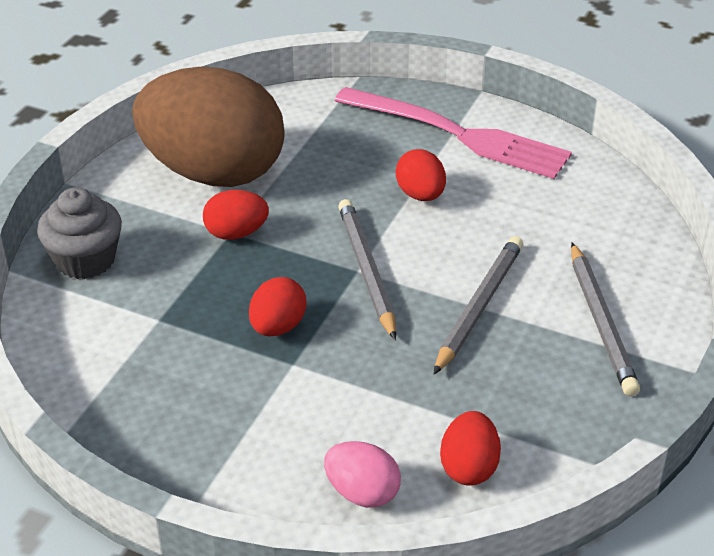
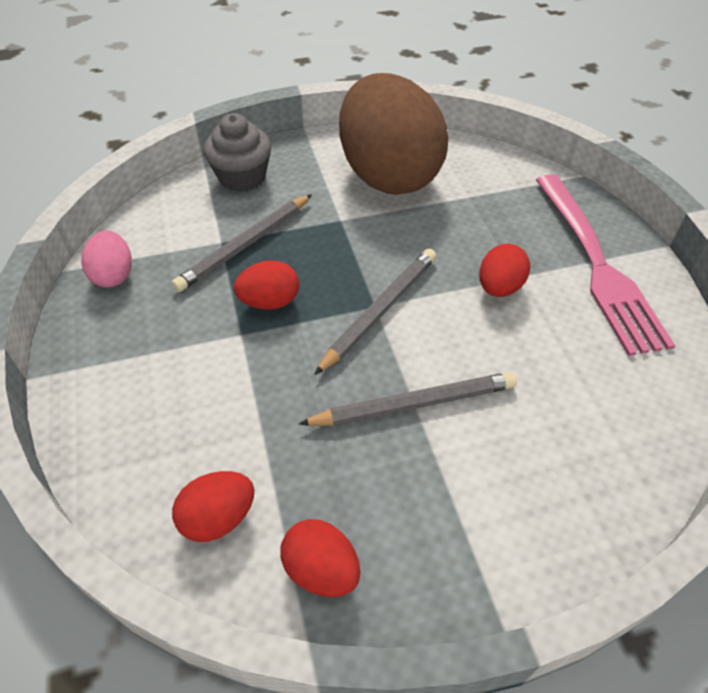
camera: 50 degrees right, 10 degrees up
red egg [203,190,269,240] -> red egg moved to [280,519,361,597]
pink egg [324,441,401,508] -> pink egg moved to [81,230,132,287]
grey pencil [571,243,640,396] -> grey pencil moved to [172,194,312,292]

